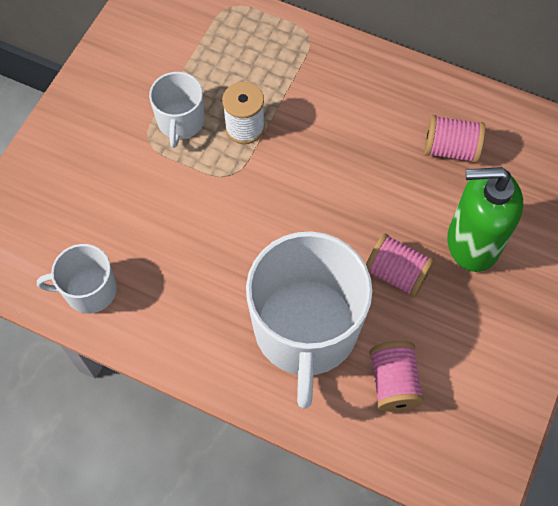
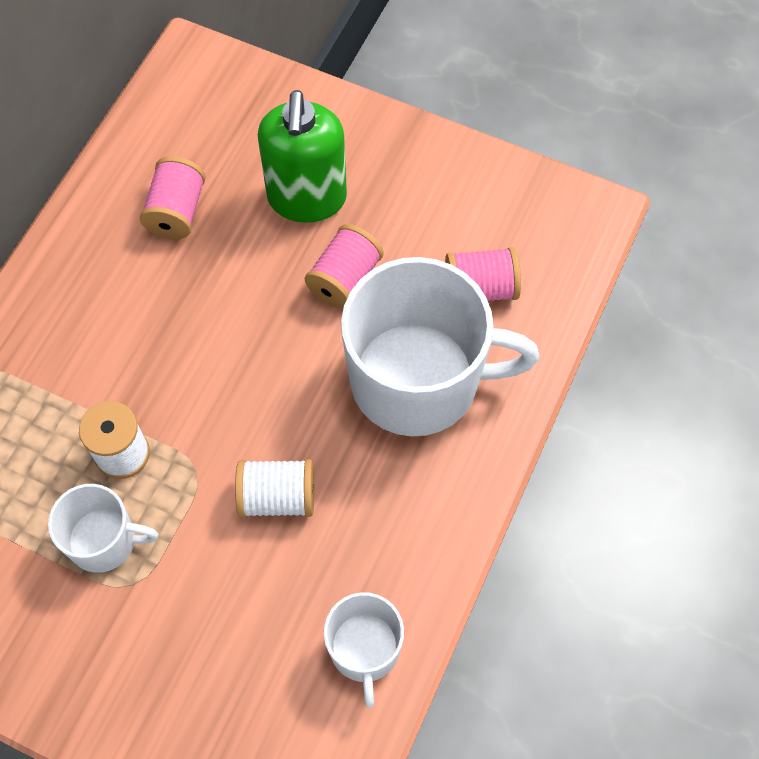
camera: 90 degrees left, 0 degrees up
none -> white spool [235,459,314,517]

